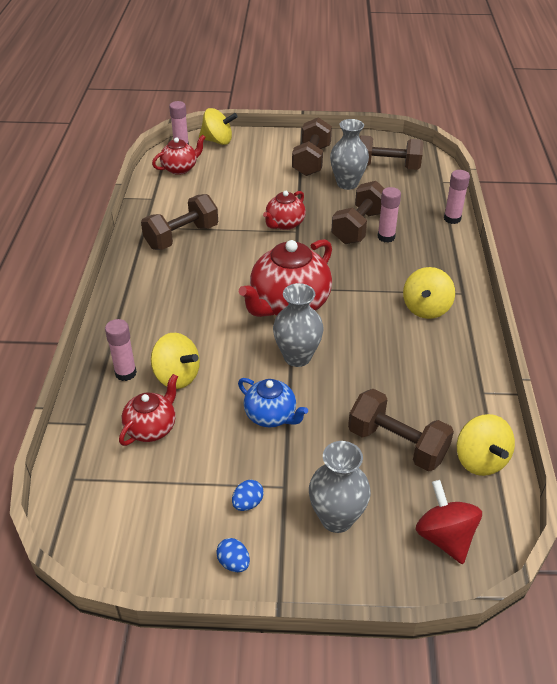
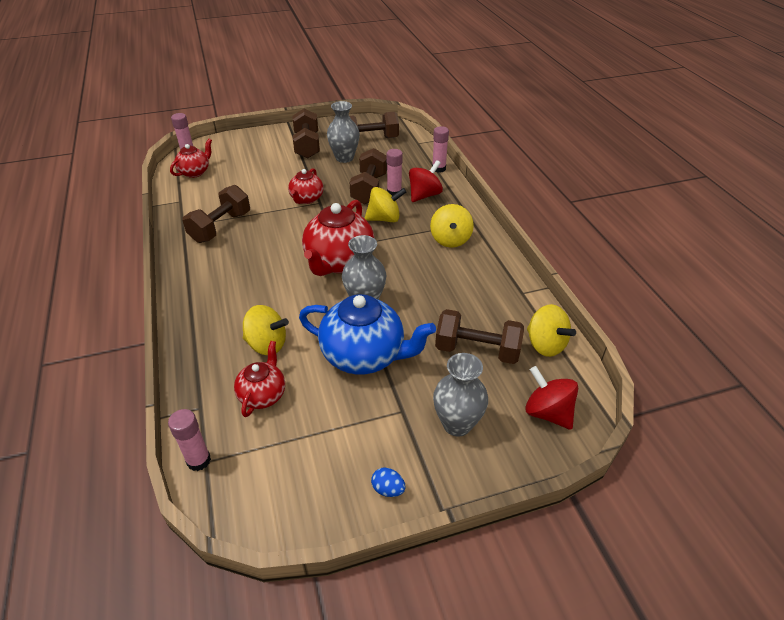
camera: 20 degrees left, 0 degrees up
pink glue stick [105,319,137,381] -> pink glue stick moved to [168,409,211,471]
yellow spinning top [199,108,238,145] -> yellow spinning top moved to [364,187,406,222]
blue egg [232,480,264,511] -> none
blue teapot [238,378,308,427] -> blue teapot [299,294,436,374], size x1.79
none -> red spinning top [409,160,443,202]

